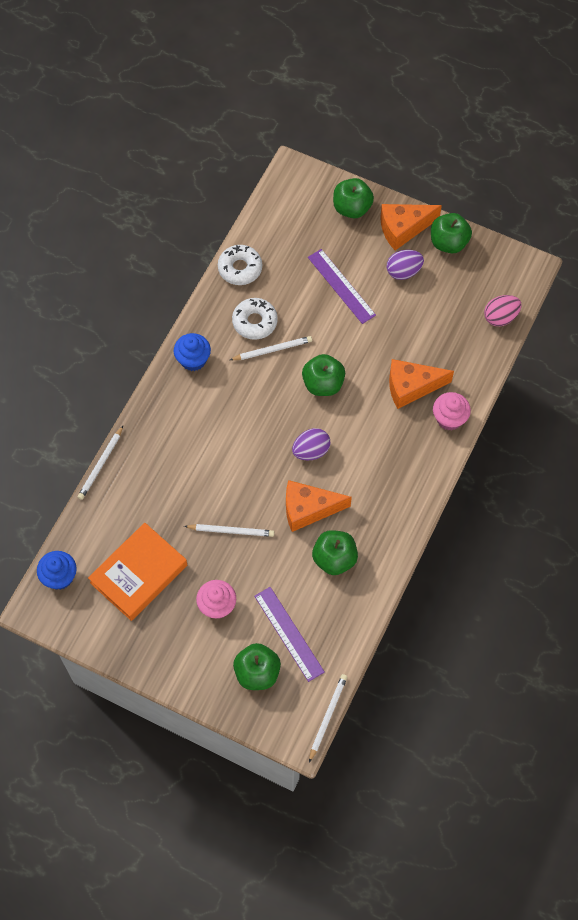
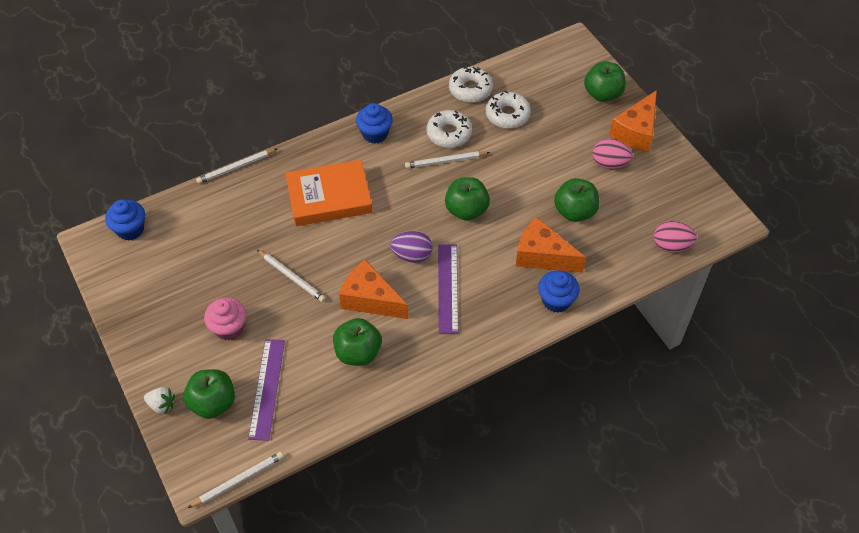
camera: 35 degrees right, 10 degrees down
orange book [88,523,187,621] -> orange book moved to [285,160,372,226]
white pencil [230,336,312,360] -> white pencil turned 150 degrees clockwise [405,151,490,168]
purple ruler [308,249,376,324] -> purple ruler moved to [438,244,458,334]
orange cheese [380,204,442,250] -> orange cheese turned 75 degrees counterclockwise [609,90,657,152]
purple egg [387,250,424,280] -> pink egg [592,139,633,169]
green apple [431,213,472,253] -> green apple moved to [554,178,599,222]
pink cupcake [433,392,471,430] -> blue cupcake [538,270,579,313]
none -> white strawberry [144,387,175,415]
none -> white donut [486,91,531,129]

